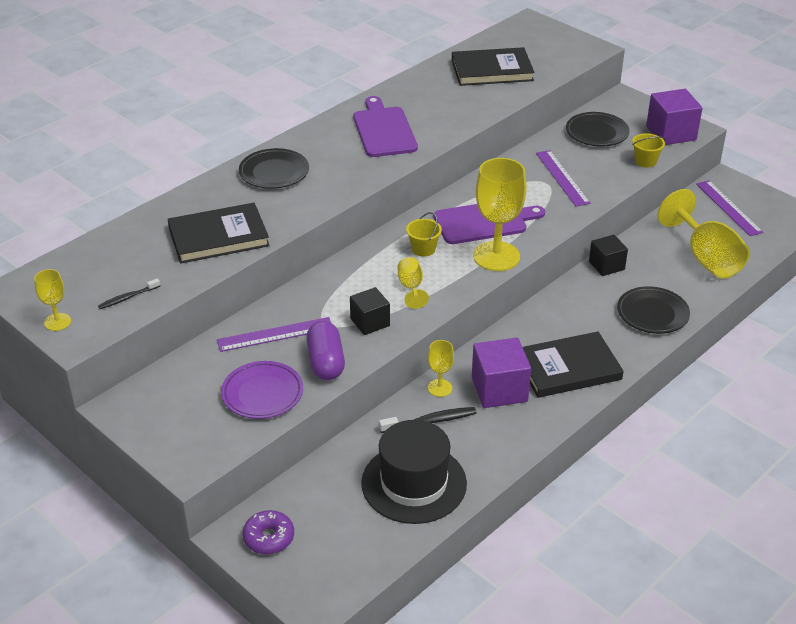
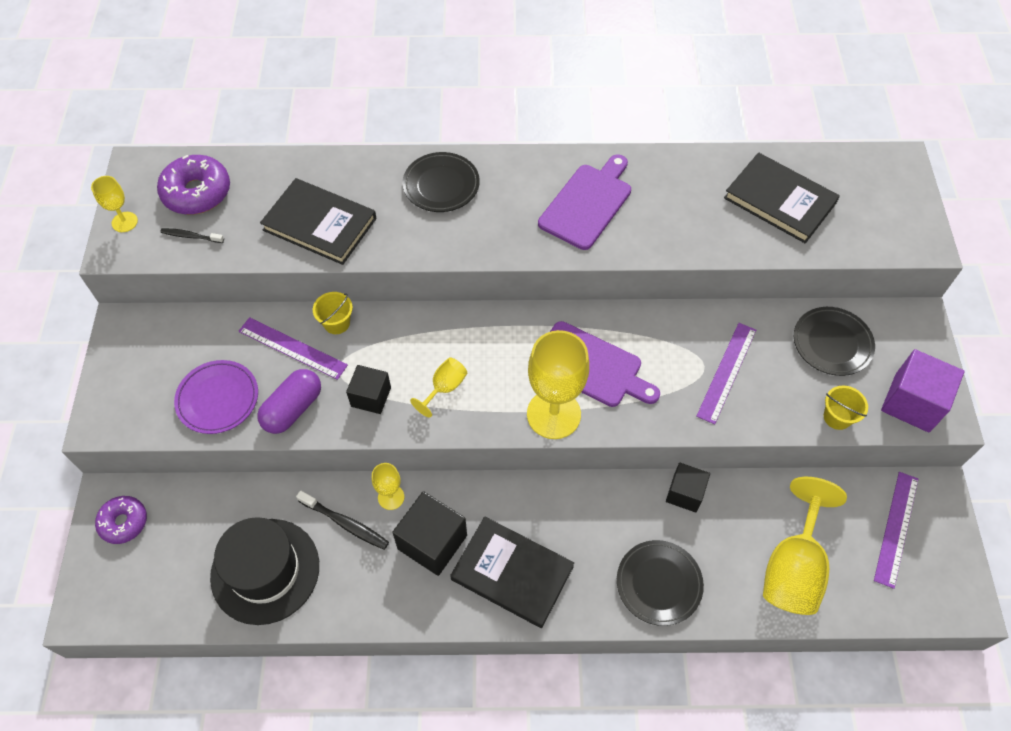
camera: 45 degrees right, 20 degrees up
yellow bucket [406,212,442,257] -> yellow bucket moved to [313,292,353,334]
purple cube [472,337,531,408] -> black cube [392,491,467,576]
none -> purple donut [157,155,230,215]

